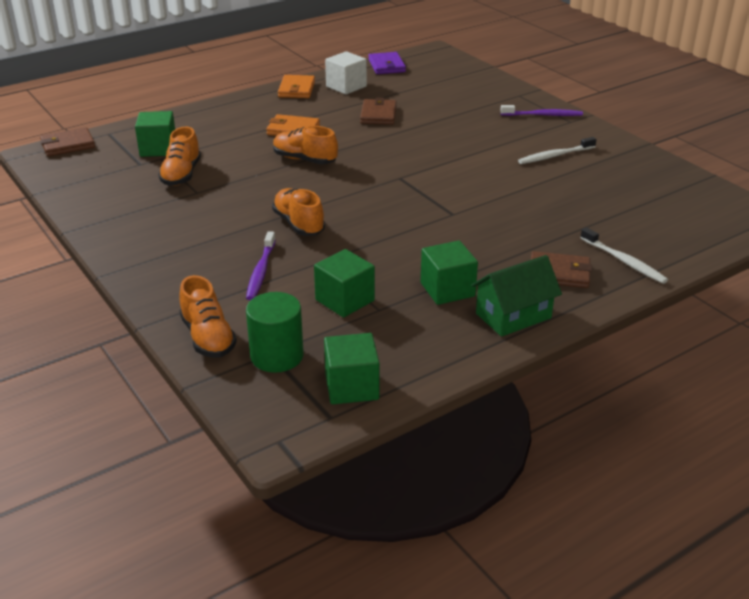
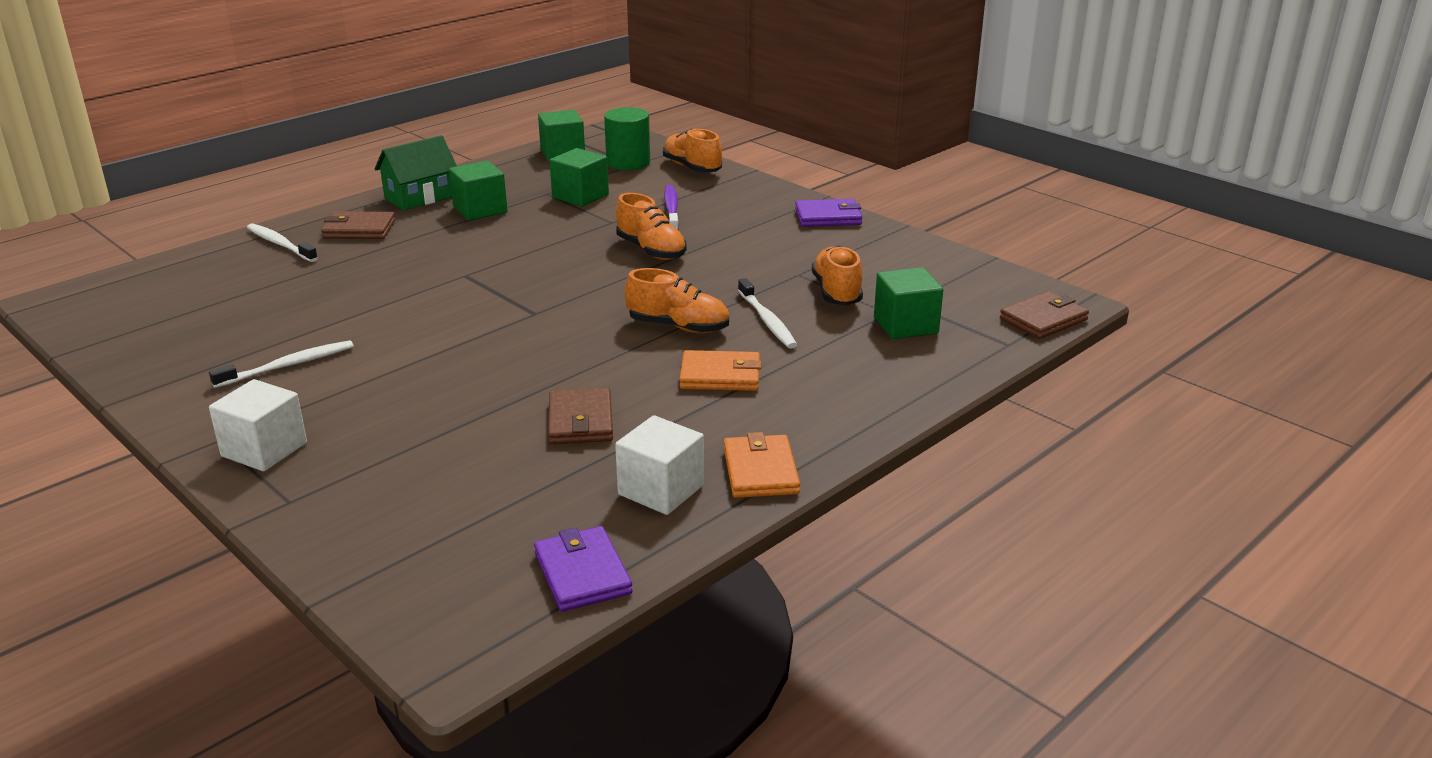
camera: 170 degrees right, 5 degrees down
purple toothbrush [500,105,583,116] -> white cube [209,379,307,471]
none -> white toothbrush [738,278,797,349]
none -> purple wallet [795,199,862,227]

